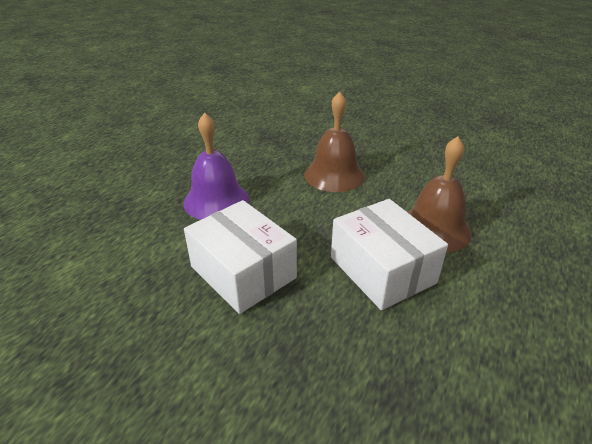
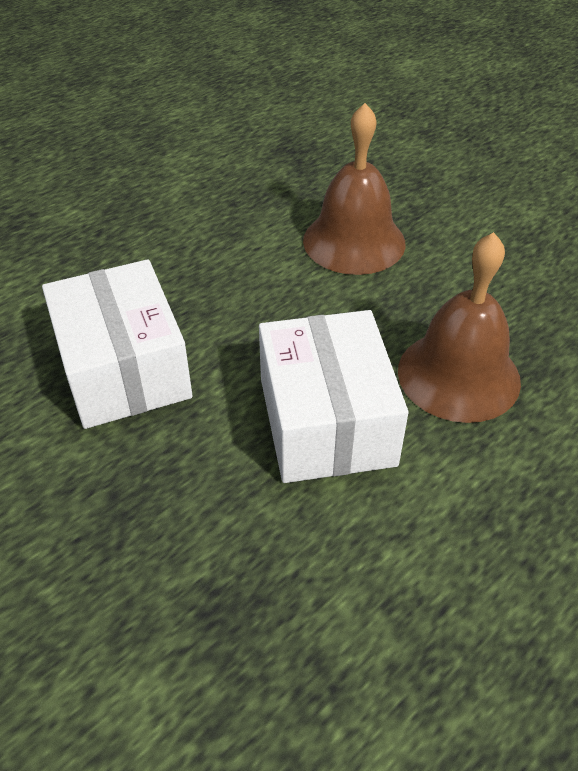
camera: 20 degrees right, 10 degrees up
purple bell [183,113,249,220] -> none

